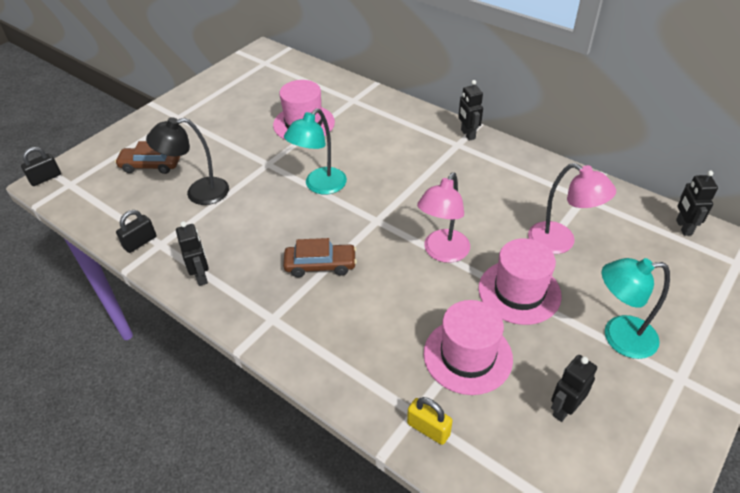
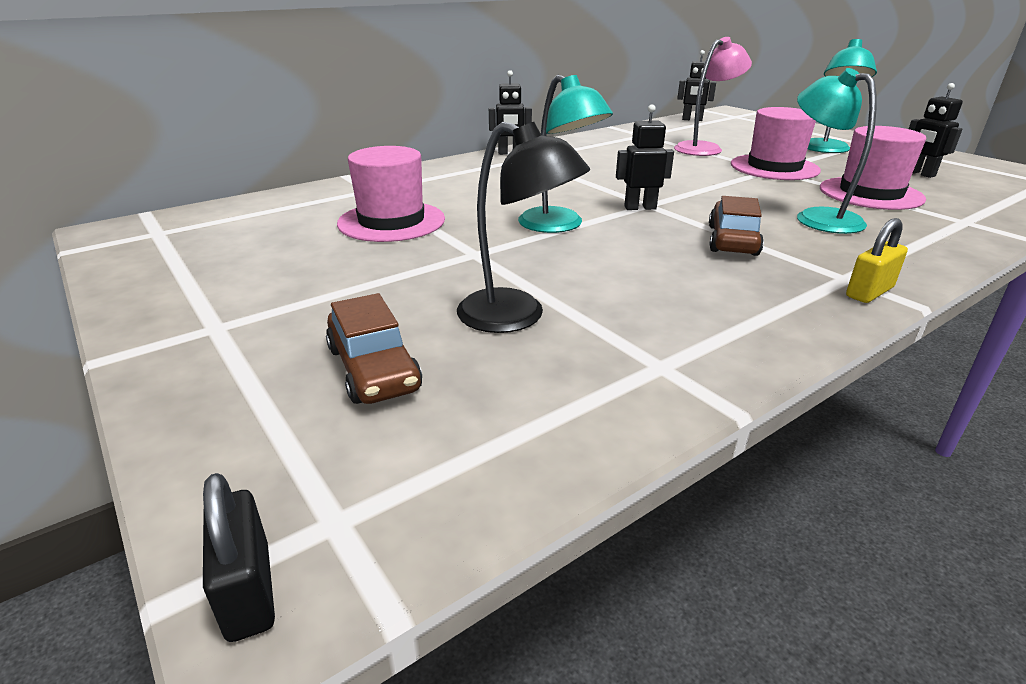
camera: 75 degrees left, 15 degrees down
brown car [115,141,180,174] -> brown car turned 45 degrees counterclockwise [326,293,422,404]
black padlock [116,210,156,253] -> none
black lamp [146,117,229,205] -> black lamp turned 60 degrees counterclockwise [457,122,590,333]
black robot [176,221,209,286] -> black robot moved to [616,104,674,210]
yellow padlock [407,397,453,445] -> yellow padlock moved to [846,218,908,303]
pink lamp [417,173,470,263] -> none
none -> turquoise lamp [797,68,877,234]

